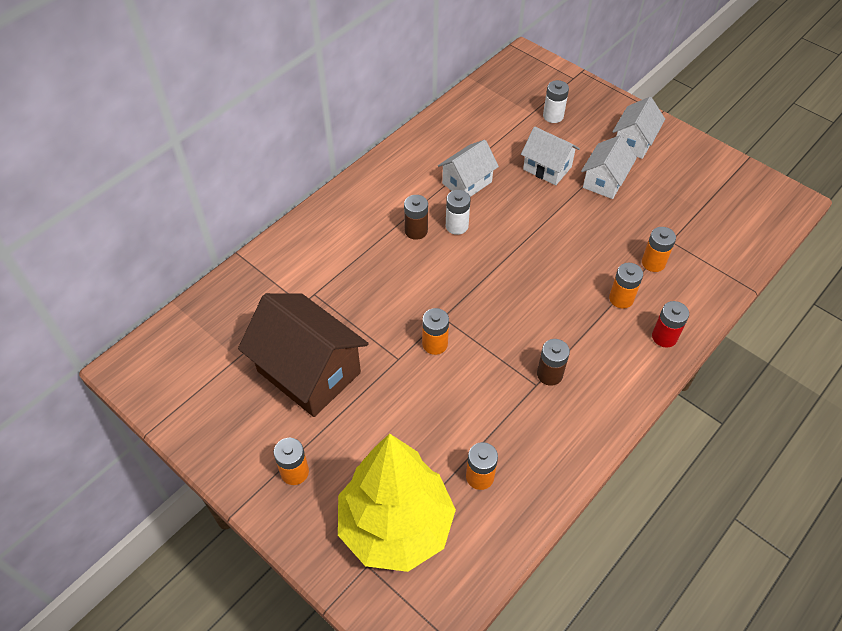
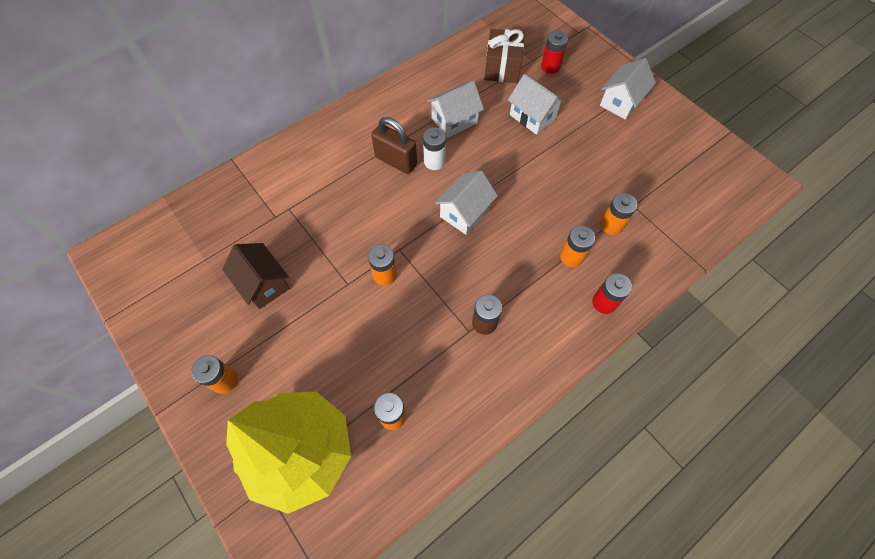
camera: 10 degrees right, 10 degrees up
brown house [238,293,369,417] -> brown house [222,243,290,309], size x0.57
brown battery [404,195,428,240] -> brown padlock [371,117,417,174]
white battery [543,80,569,123] -> red battery [541,31,568,74]
white house [581,135,637,199] -> white house moved to [435,171,498,235]
none -> brown gift [484,29,525,83]

